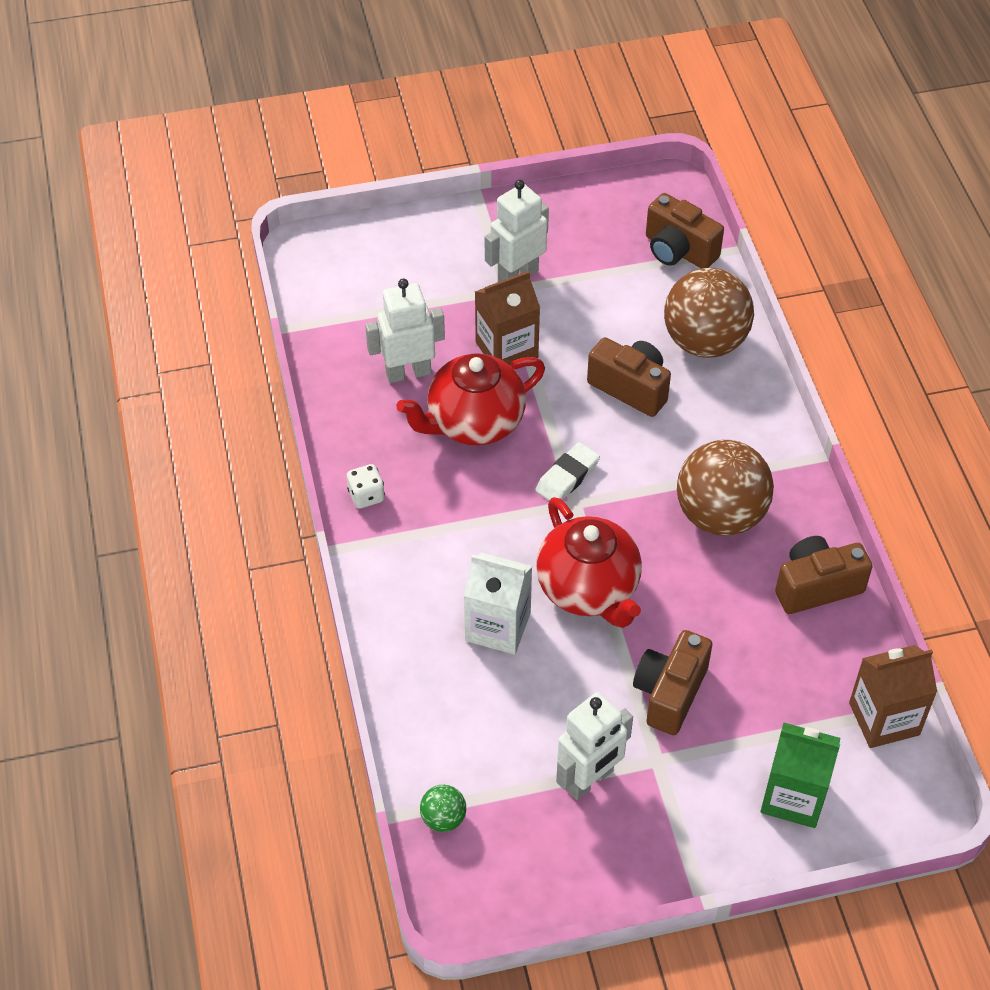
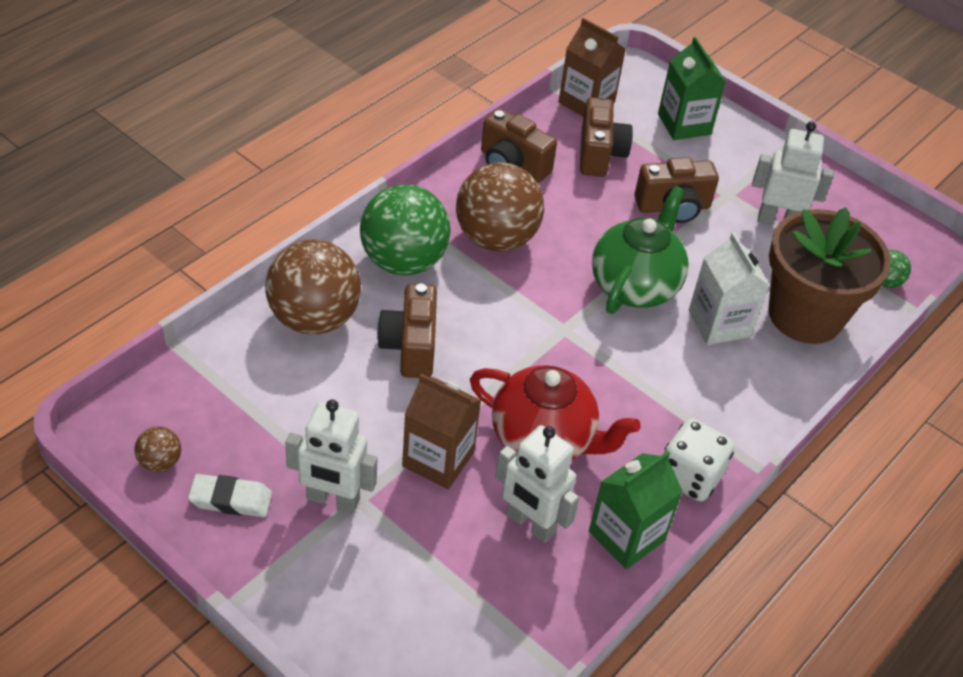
camera: 130 degrees left, 5 degrees down
white dice [347,464,385,509] -> white dice [665,418,734,501], size x1.67
white eraser [535,442,600,501] -> white eraser moved to [188,474,272,517]
red teapot [536,497,642,628] -> green teapot [592,186,689,314]
brown camera [646,193,724,269] -> brown camera moved to [580,97,633,177]
none -> brown ball [135,426,181,472]
none -> green ball [360,185,451,275]
none -> green carton [589,451,683,569]
none -> brown flower pot [768,207,891,344]

